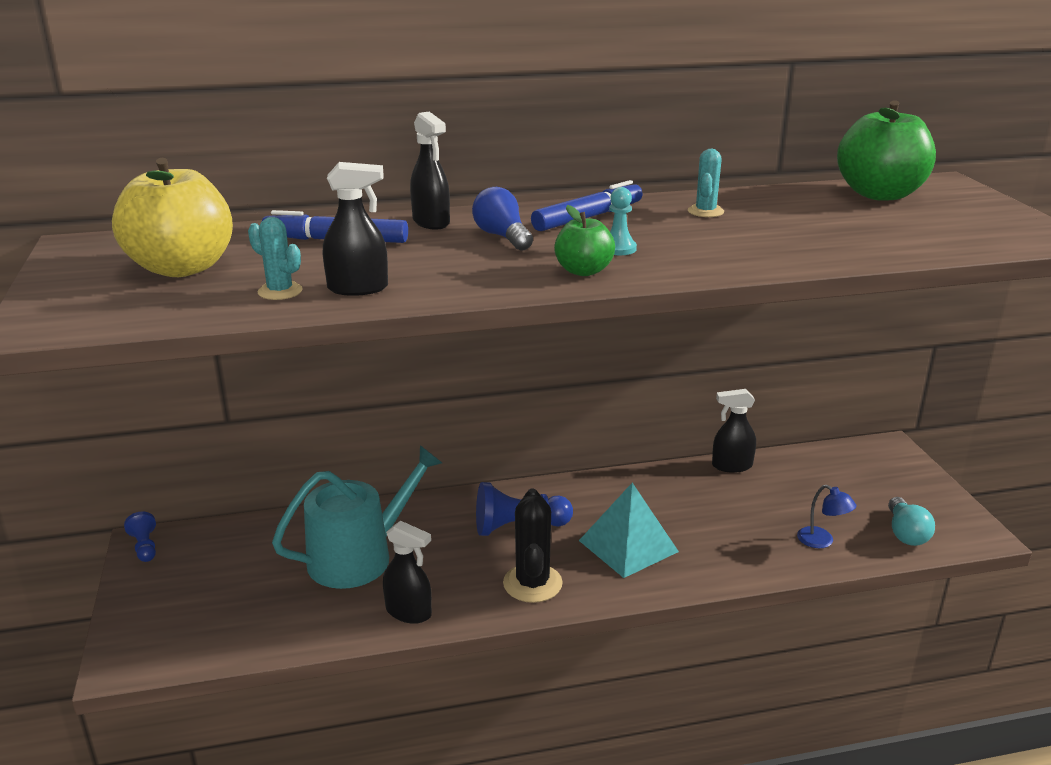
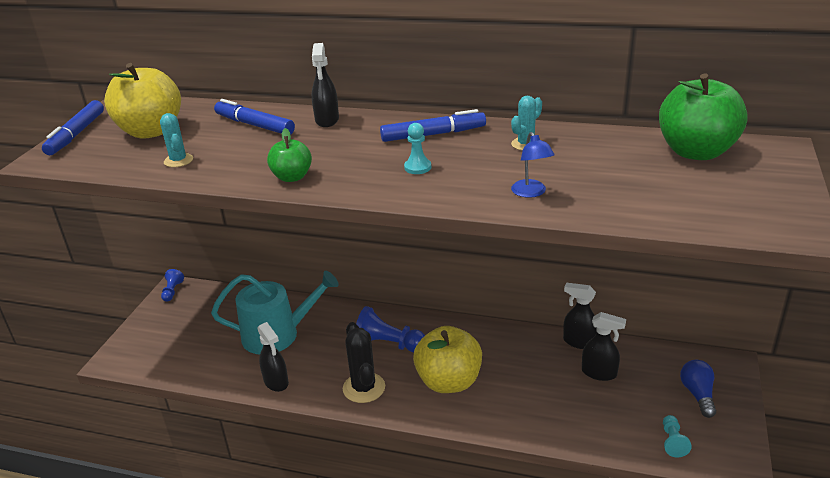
camera: 30 degrees right, 5 degrees up
black spray bottle [323,162,388,296] -> black spray bottle moved to [582,312,626,381]
blue light bulb [472,187,533,250] -> blue light bulb moved to [680,360,716,418]
black cactus [503,489,563,603] -> black cactus turned 45 degrees counterclockwise [343,322,385,403]
green apple [554,205,615,276] -> green apple moved to [267,128,312,182]
turquoise pyramid [579,483,679,578] -> yellow apple [413,326,482,393]
blue lamp [797,485,857,548] -> blue lamp moved to [511,132,555,198]
turquoise light bulb [888,497,935,546] -> turquoise pawn [663,415,692,458]
none -> blue marker [42,100,104,155]

